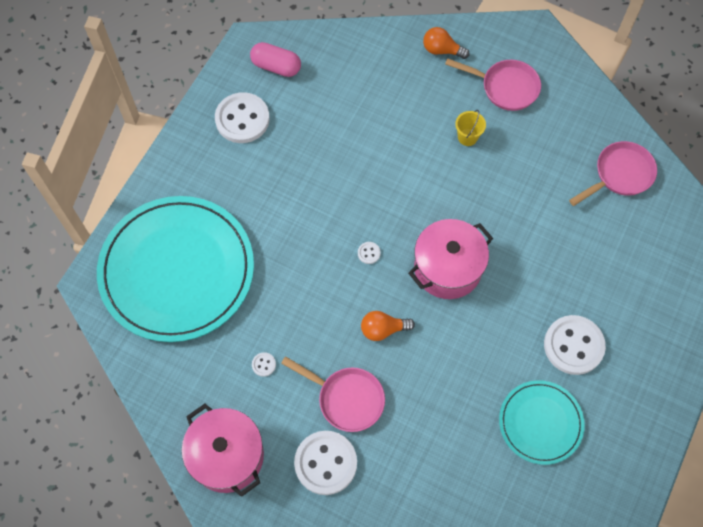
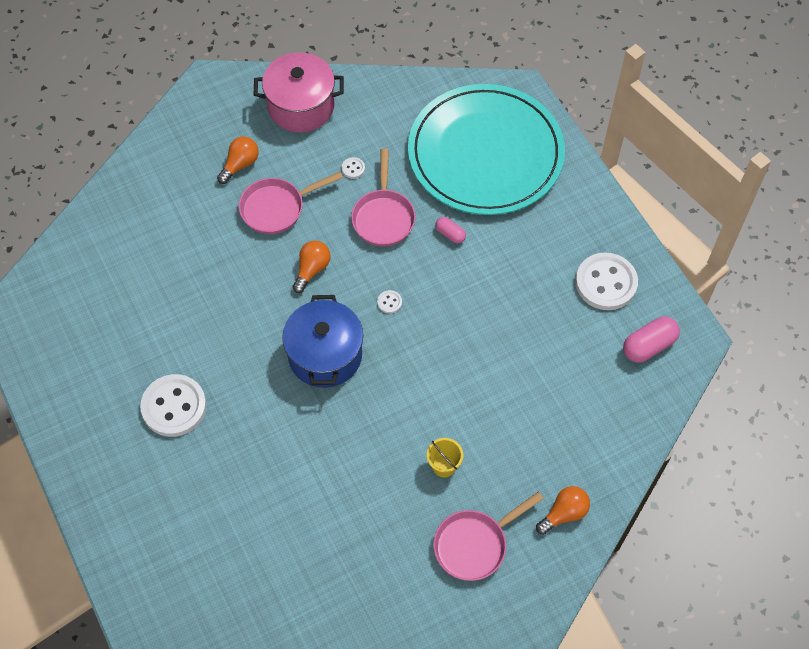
camera: 125 degrees right, 5 degrees down
white button [294,431,357,495] -> orange light bulb [217,137,259,184]
pink pot [408,219,493,299] -> blue pot [282,295,363,388]
turquoise plate [499,380,585,465] -> none
pink pan [569,141,657,206] -> pink pan moved to [351,148,416,247]
none -> pink capsule [435,217,466,244]

